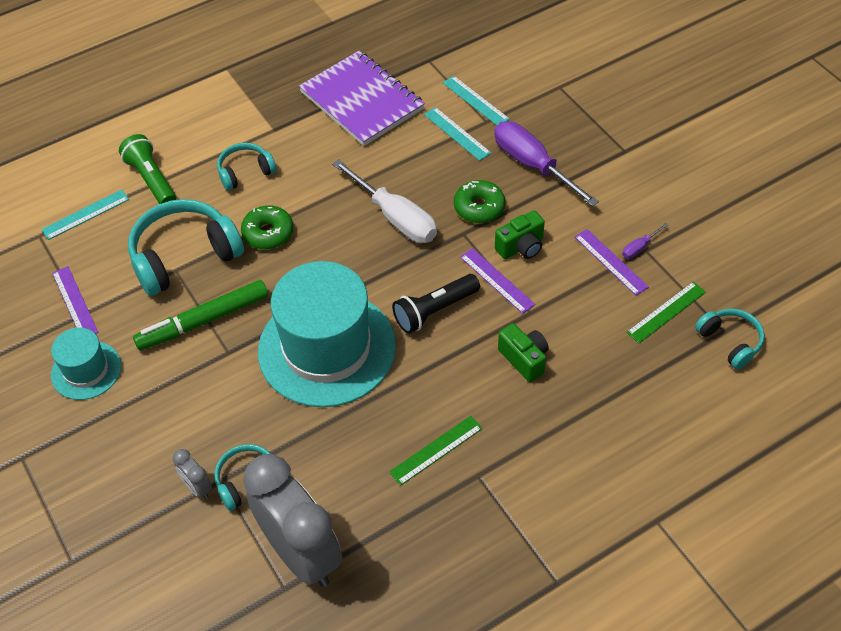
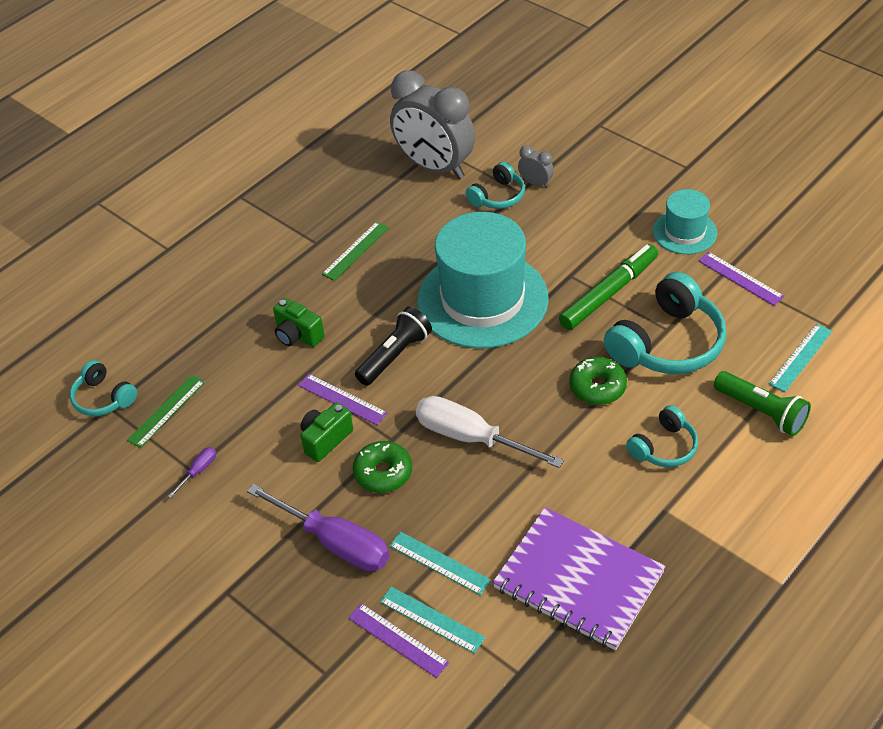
camera: 165 degrees right, 5 degrees down
purple ruler [574,229,649,296] -> purple ruler moved to [348,603,450,678]

